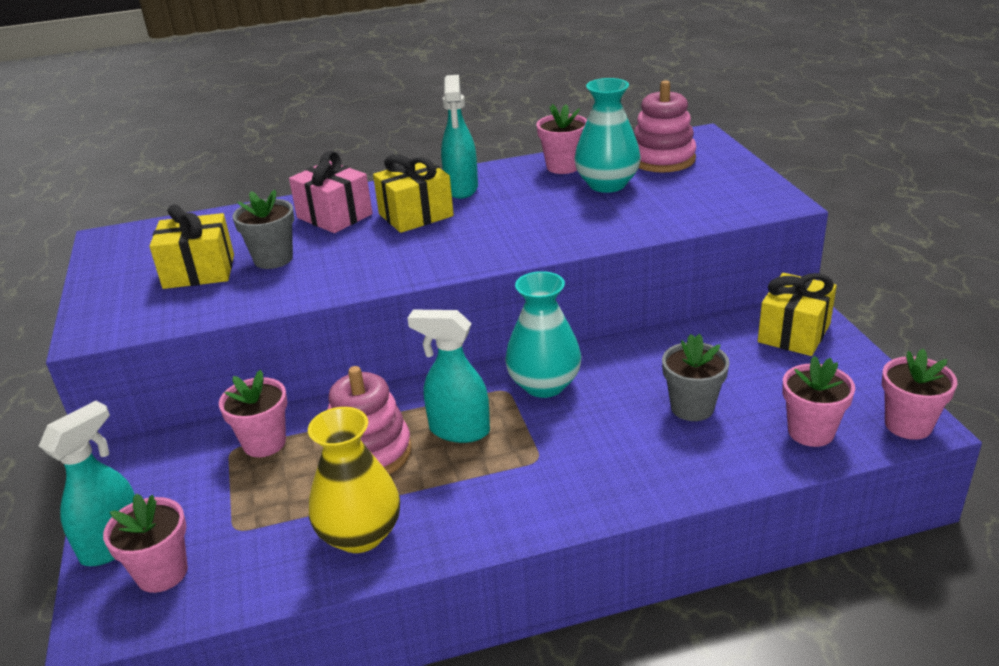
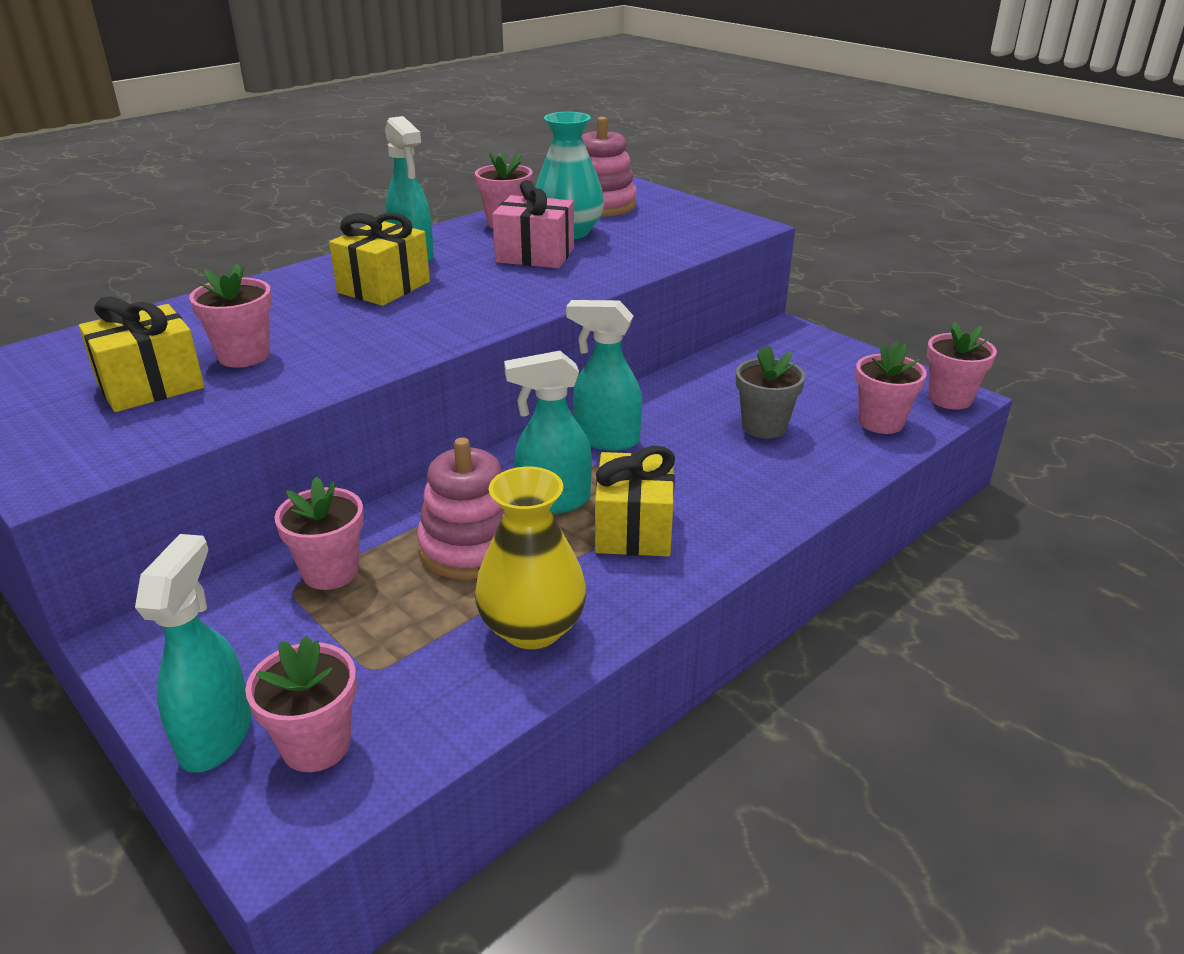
camera: 30 degrees left, 0 degrees up
grey flower pot [233,190,294,269] -> pink flower pot [189,264,272,368]
pink gift [289,151,373,233] -> pink gift moved to [492,180,574,268]
turquoise vase [505,271,581,398] -> turquoise spray bottle [566,300,642,451]
yellow gift [758,273,837,356] -> yellow gift moved to [595,446,675,556]

